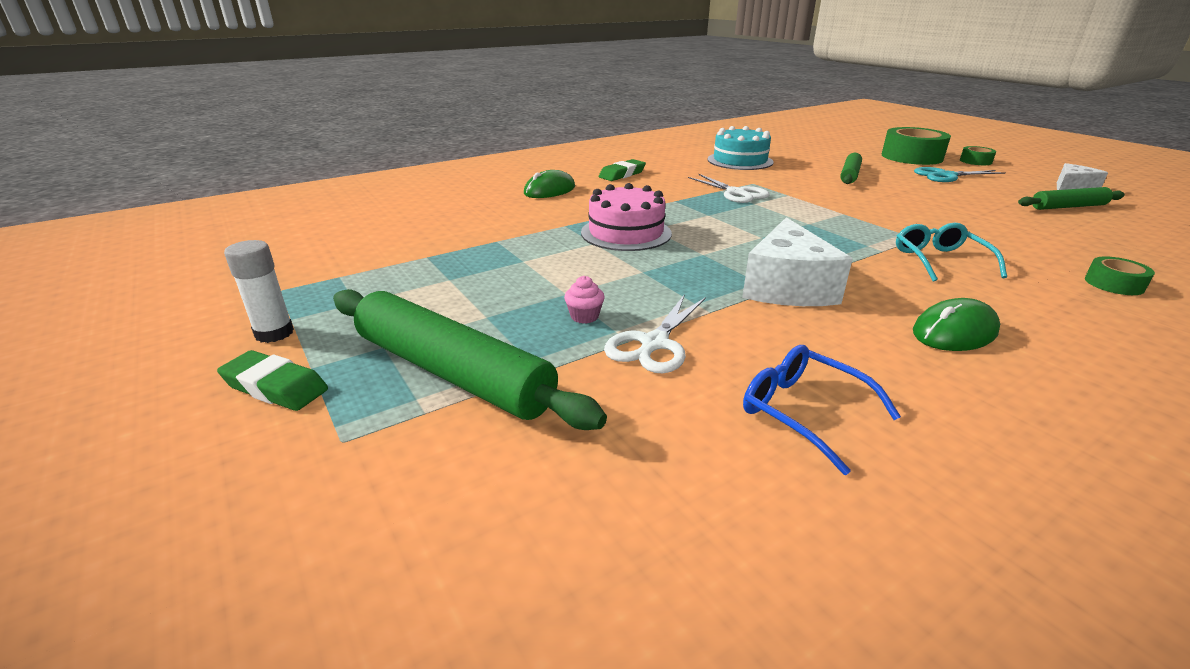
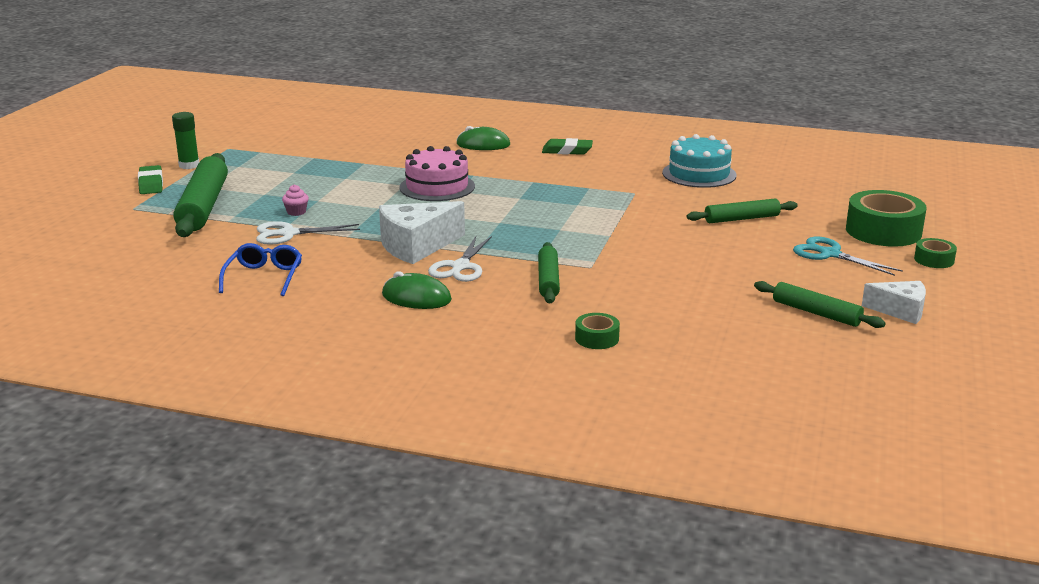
camera: 50 degrees right, 5 degrees down
white glue stick [224,240,294,343] -> green glue stick [172,112,199,169]
white scissors [688,174,770,203] -> white scissors moved to [428,236,492,282]
turquoise glasses [896,223,1007,282] -> green rolling pin [538,242,560,303]

